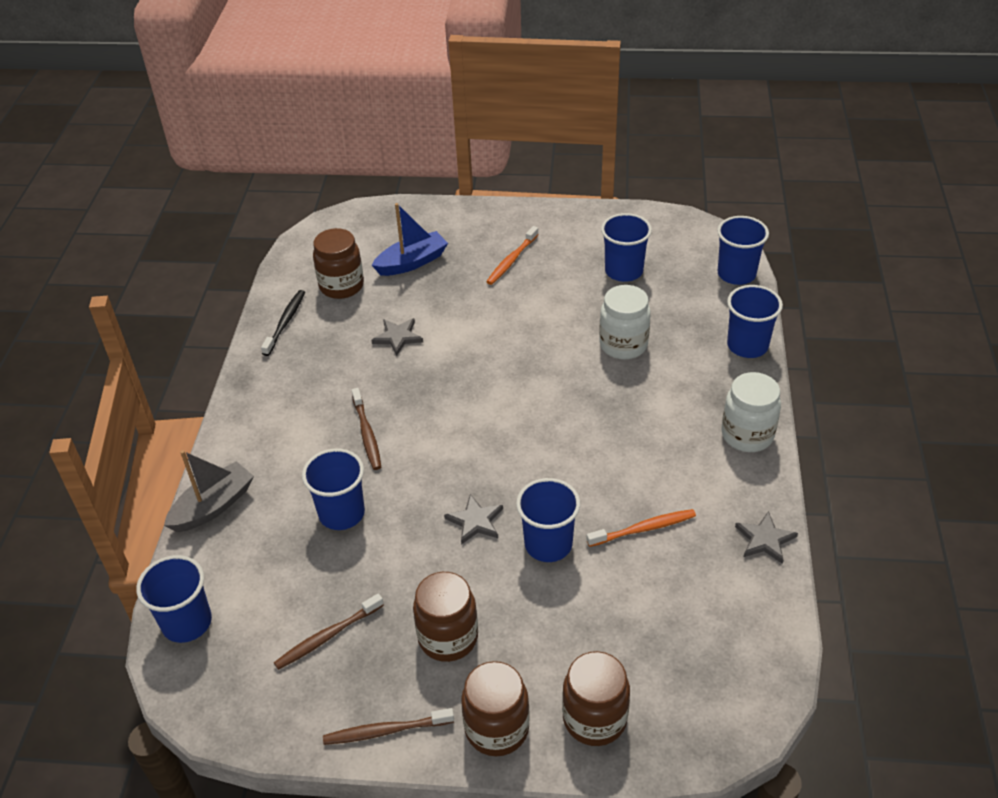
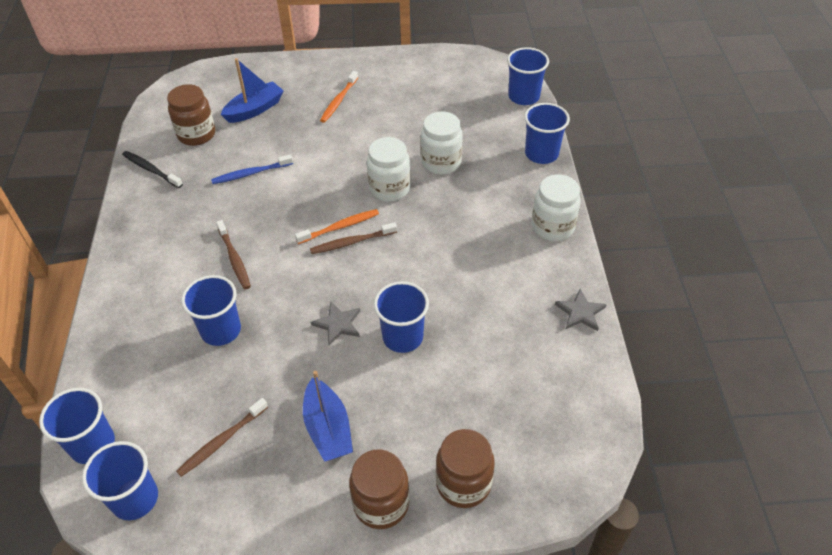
camera: 10 degrees left, 5 degrees up
grey boat [164,450,254,532] -> none
black toothbrush [261,290,305,356] -> black toothbrush turned 60 degrees counterclockwise [122,151,183,188]
brown toothbrush [323,708,454,745] -> brown toothbrush moved to [310,222,397,254]
grey star [372,318,423,356] -> blue toothbrush [211,154,293,184]
brown jar [413,572,478,662] -> blue boat [303,371,353,462]
orange toothbrush [586,509,696,547] -> orange toothbrush moved to [295,209,379,244]
blue cup [601,213,652,282] -> blue cup moved to [82,441,158,520]
none -> white jar [367,137,411,202]

